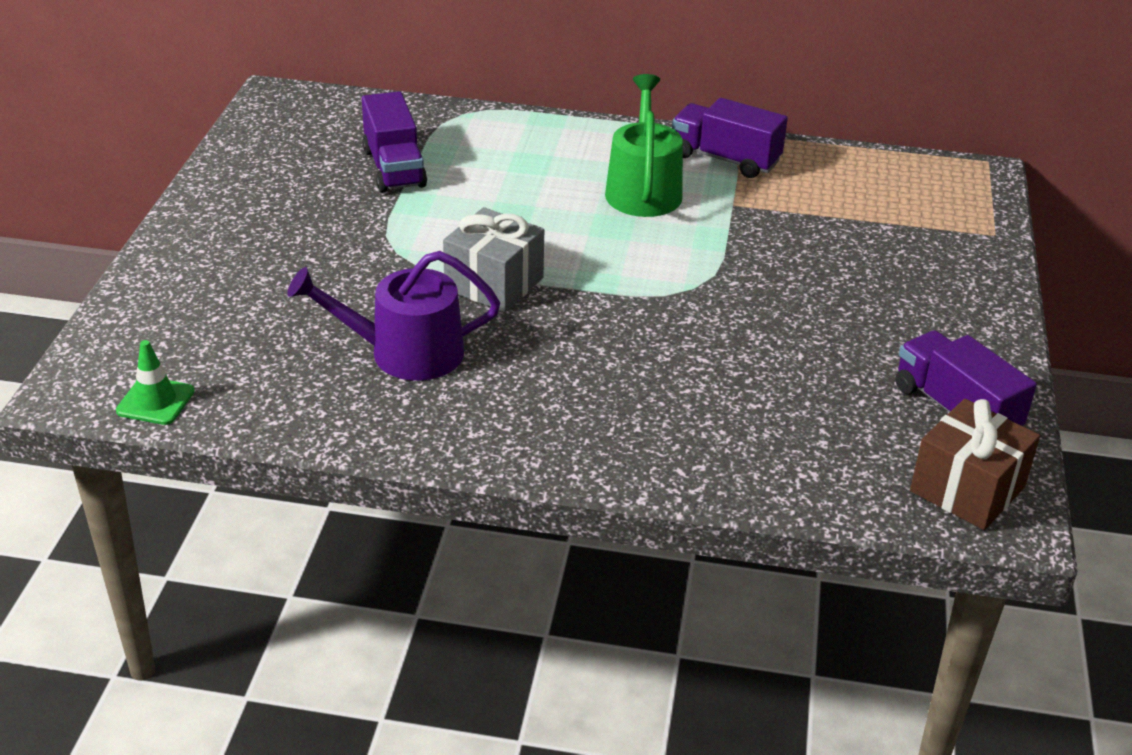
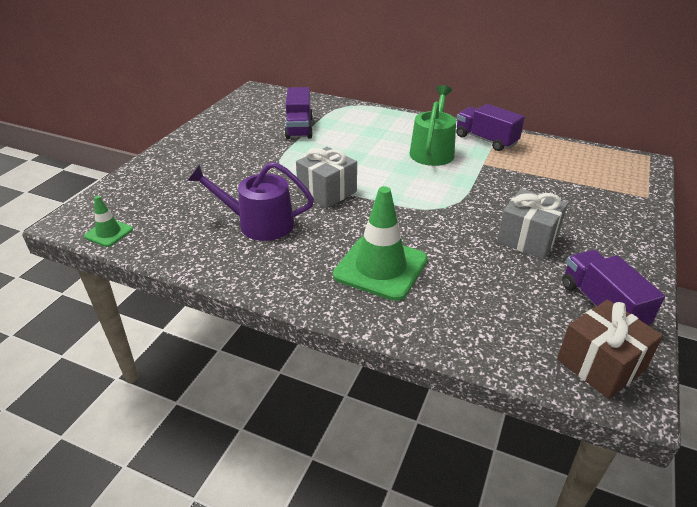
camera: 15 degrees right, 0 degrees up
none -> green traffic cone [333,186,428,301]
none -> grey gift [497,189,568,259]

